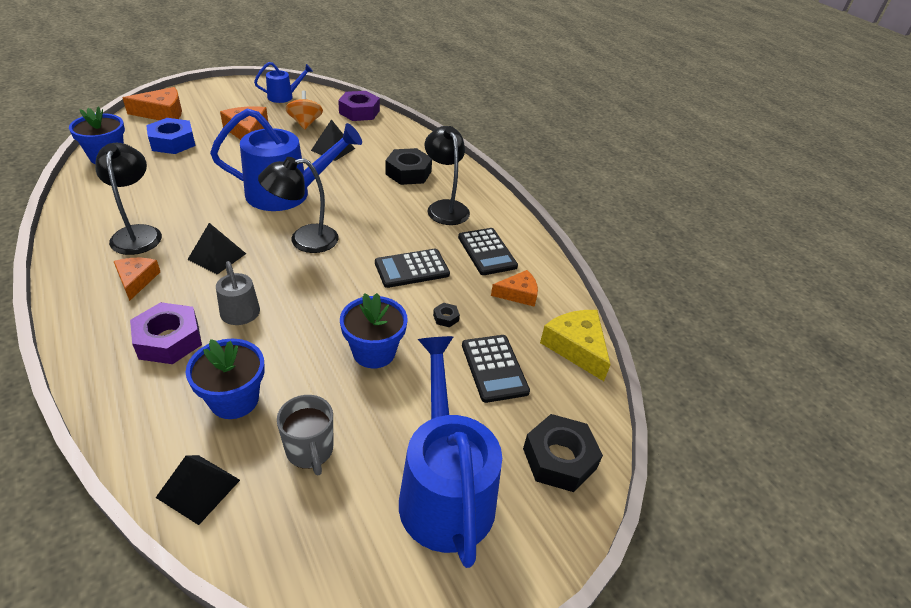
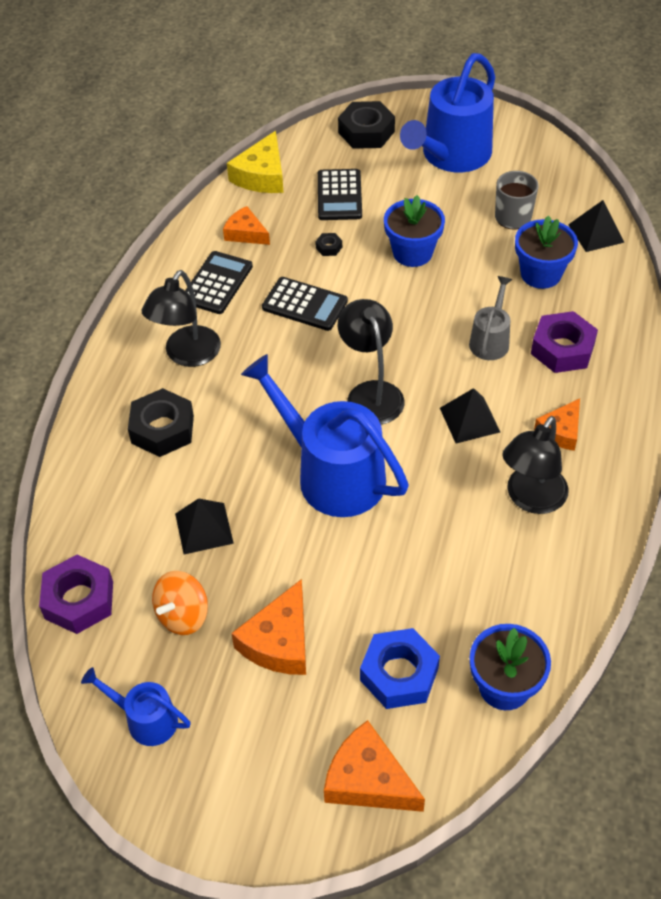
camera: 130 degrees left, 10 degrees up
black lamp [258,157,339,253] -> black lamp turned 135 degrees counterclockwise [338,299,405,424]
black calculator [462,335,530,403] -> black calculator turned 150 degrees clockwise [318,169,362,220]

